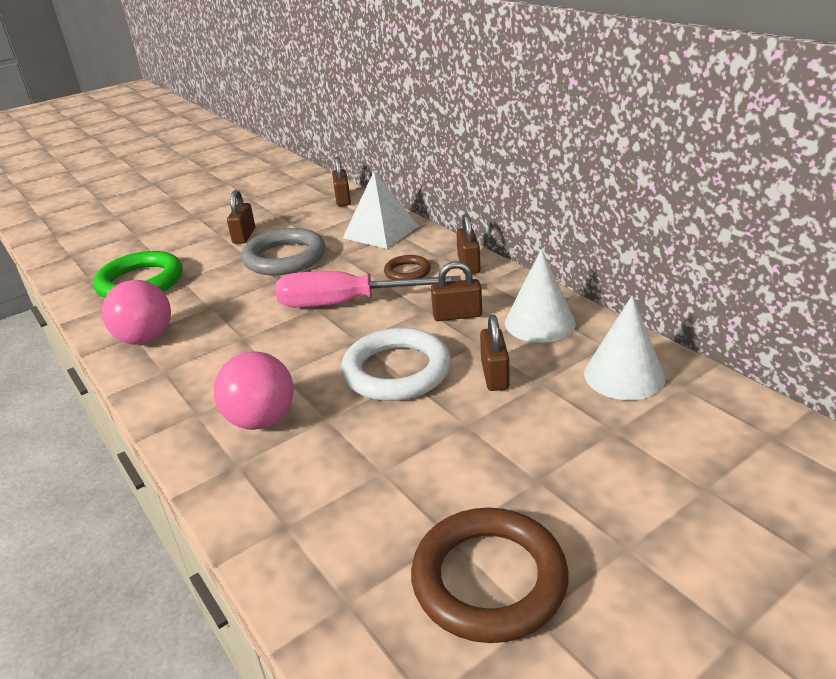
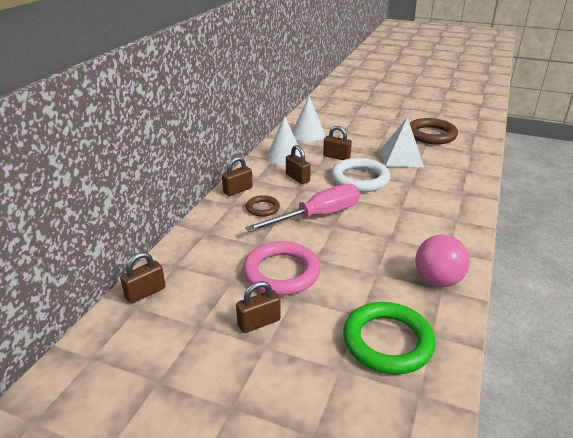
camera: 125 degrees left, 0 degrees up
pink ball [214,351,294,430] -> none
grey ring [241,228,326,275] -> pink ring [243,241,320,295]
pink screwdriver [276,271,461,307] -> pink screwdriver turned 90 degrees counterclockwise [245,184,360,232]
white pyramid [343,171,419,249] -> white pyramid moved to [381,117,424,167]
brown padlock [480,315,510,391] -> brown padlock turned 60 degrees clockwise [323,126,352,160]

